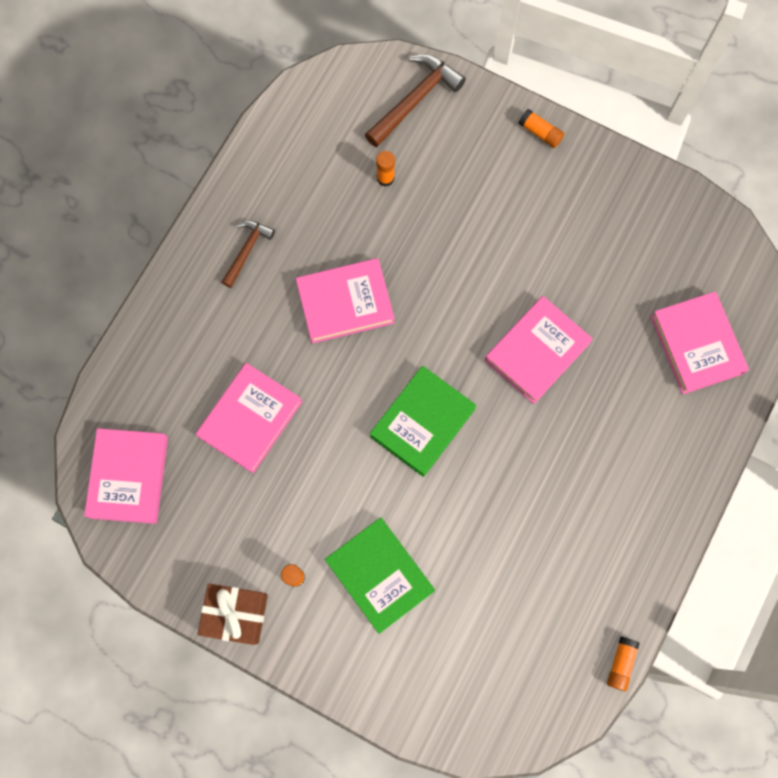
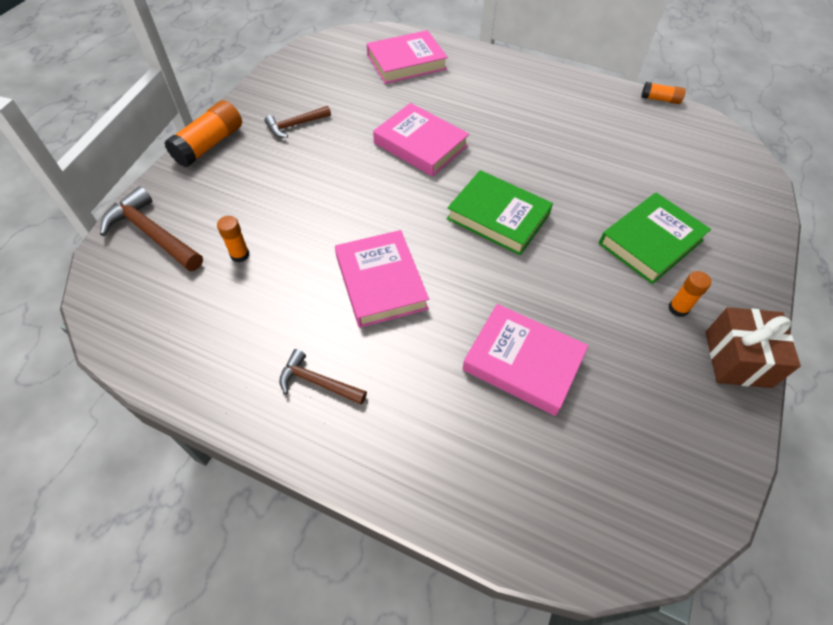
camera: 95 degrees left, 20 degrees down
pink book [84,428,168,524] -> none
orange glue stick [519,109,564,148] -> orange glue stick [165,100,242,167], size x1.80
none -> brown hammer [264,106,331,138]

